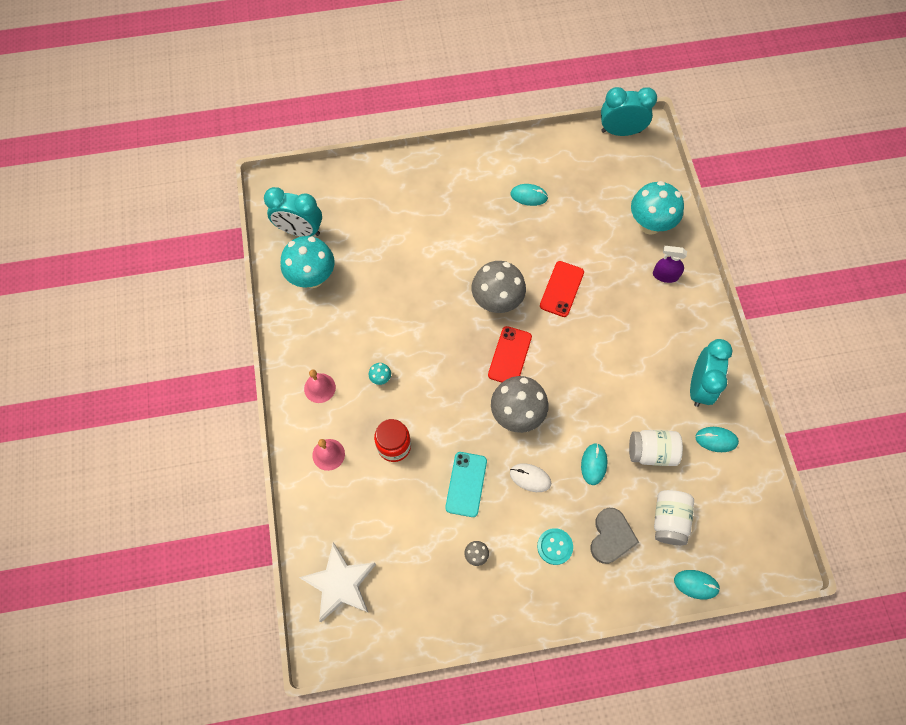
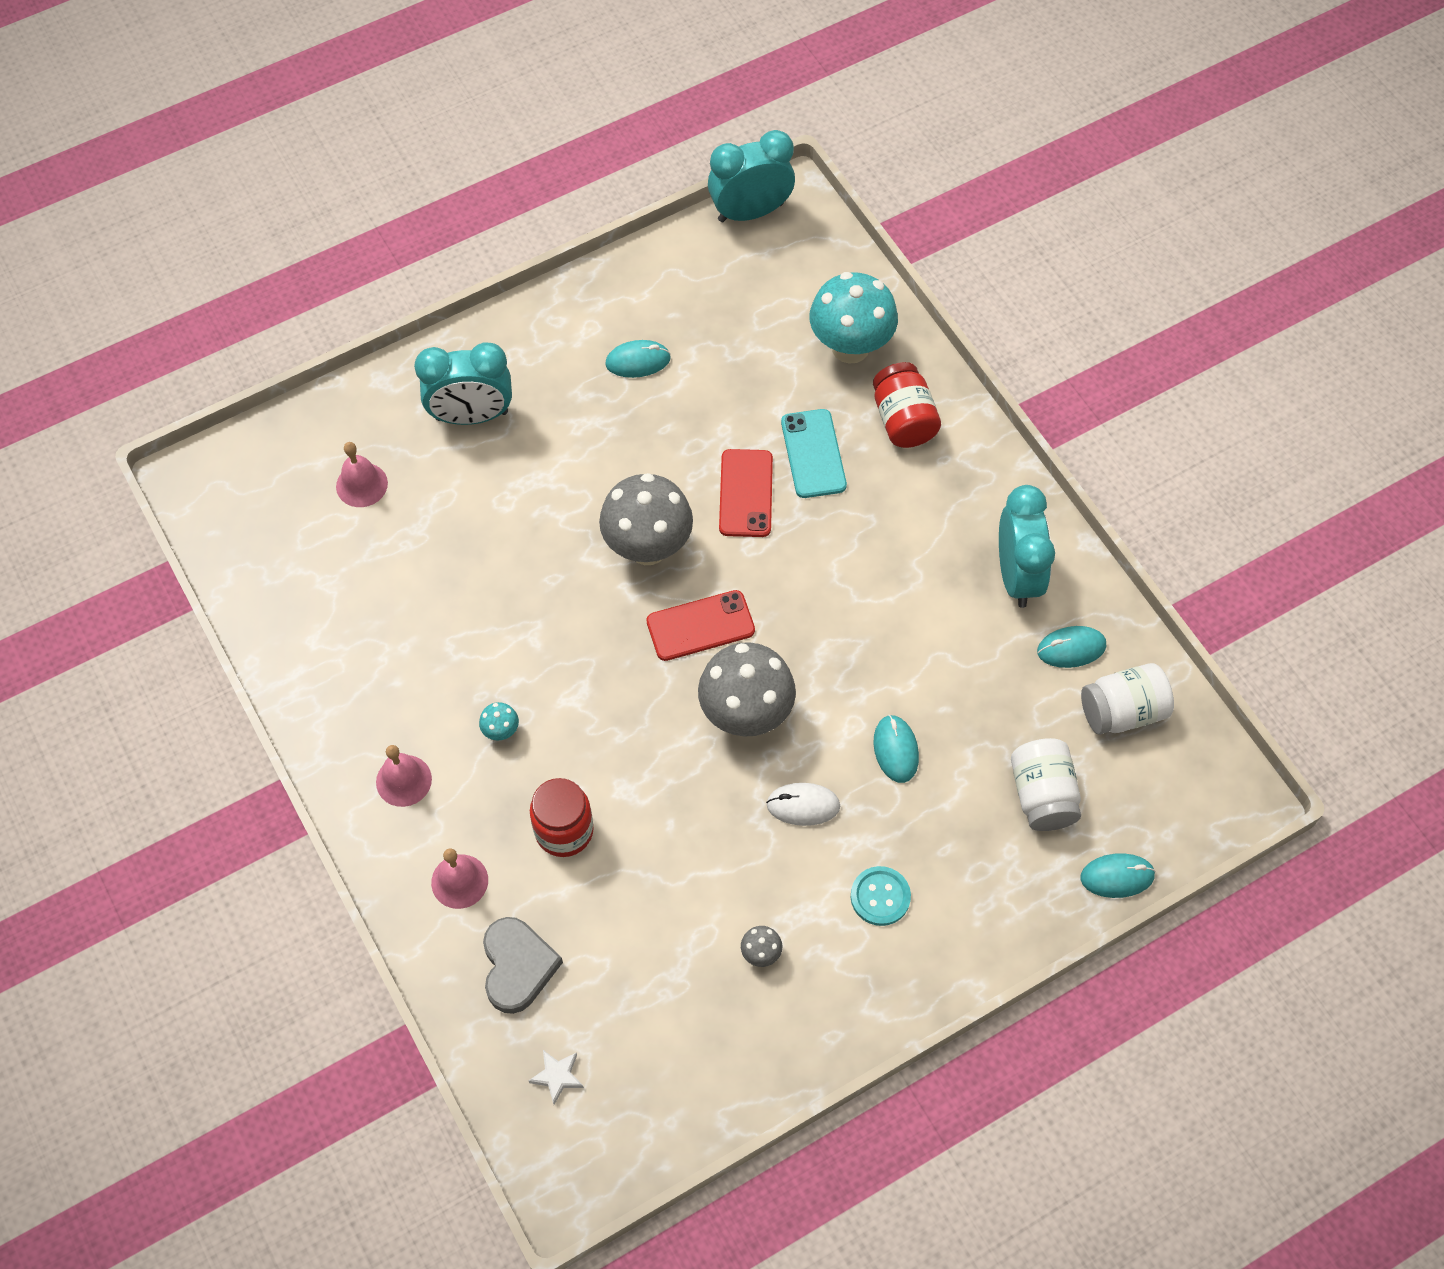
camera: 20 degrees left, 5 degrees down
turquoise clock [264,187,322,237] -> turquoise clock moved to [414,342,512,425]
turquoise mushroom [281,236,334,288] -> none
white star [299,543,376,622] -> white star [529,1050,584,1105], size x0.42
turquoise phone [445,452,487,517] -> turquoise phone moved to [781,409,847,498]
red phone [488,326,532,382] -> red phone turned 75 degrees clockwise [646,590,755,661]
grey heart [590,508,639,564] -> grey heart moved to [483,917,563,1014]
white jar [629,430,683,466] -> white jar moved to [1081,663,1174,735]
purple spray bottle [653,246,687,283] -> red jar [873,362,941,448]
none -> pink bell [336,442,388,507]

